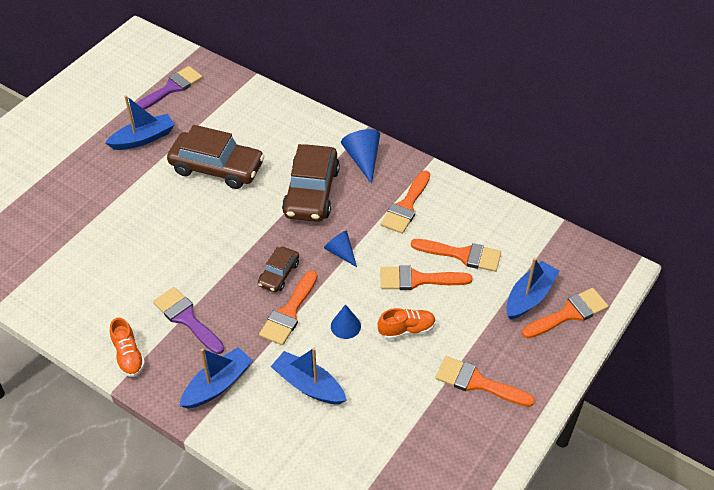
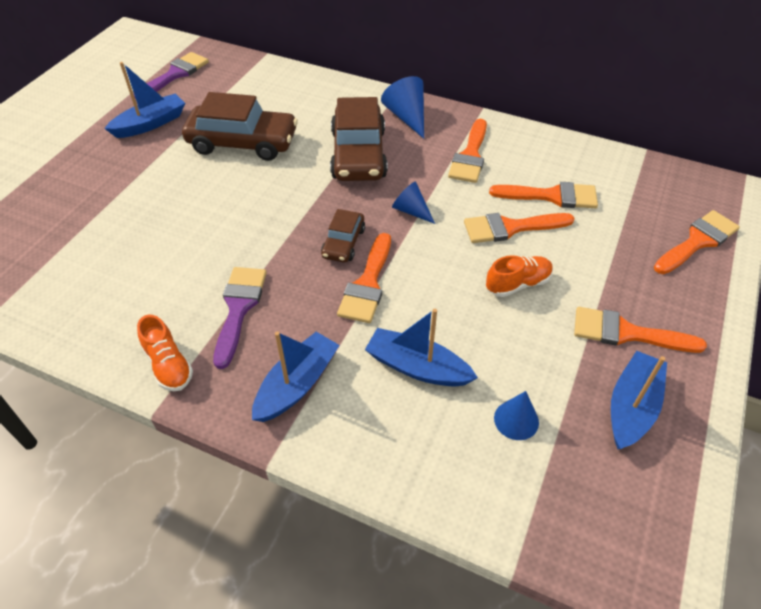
camera: 10 degrees left, 0 degrees up
purple brush [153,287,225,354] -> purple brush turned 60 degrees clockwise [213,267,267,369]
blue cone [331,304,361,339] -> blue cone moved to [494,391,539,440]
blue boat [506,258,560,320] -> blue boat moved to [611,351,667,449]

